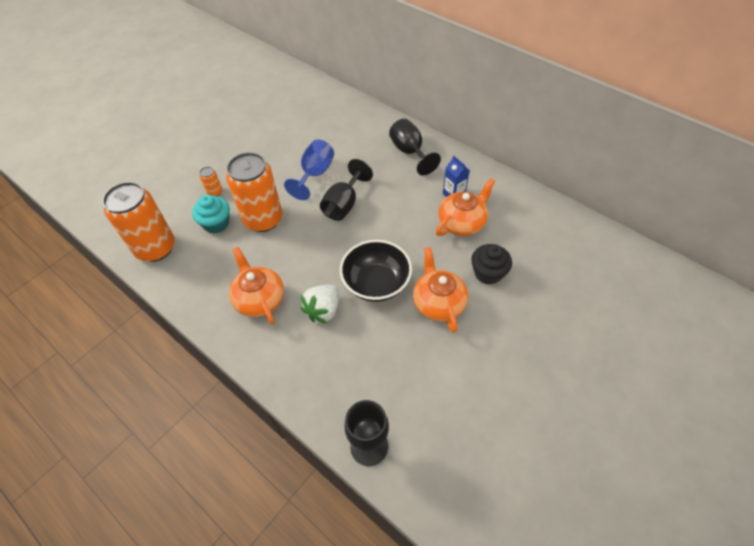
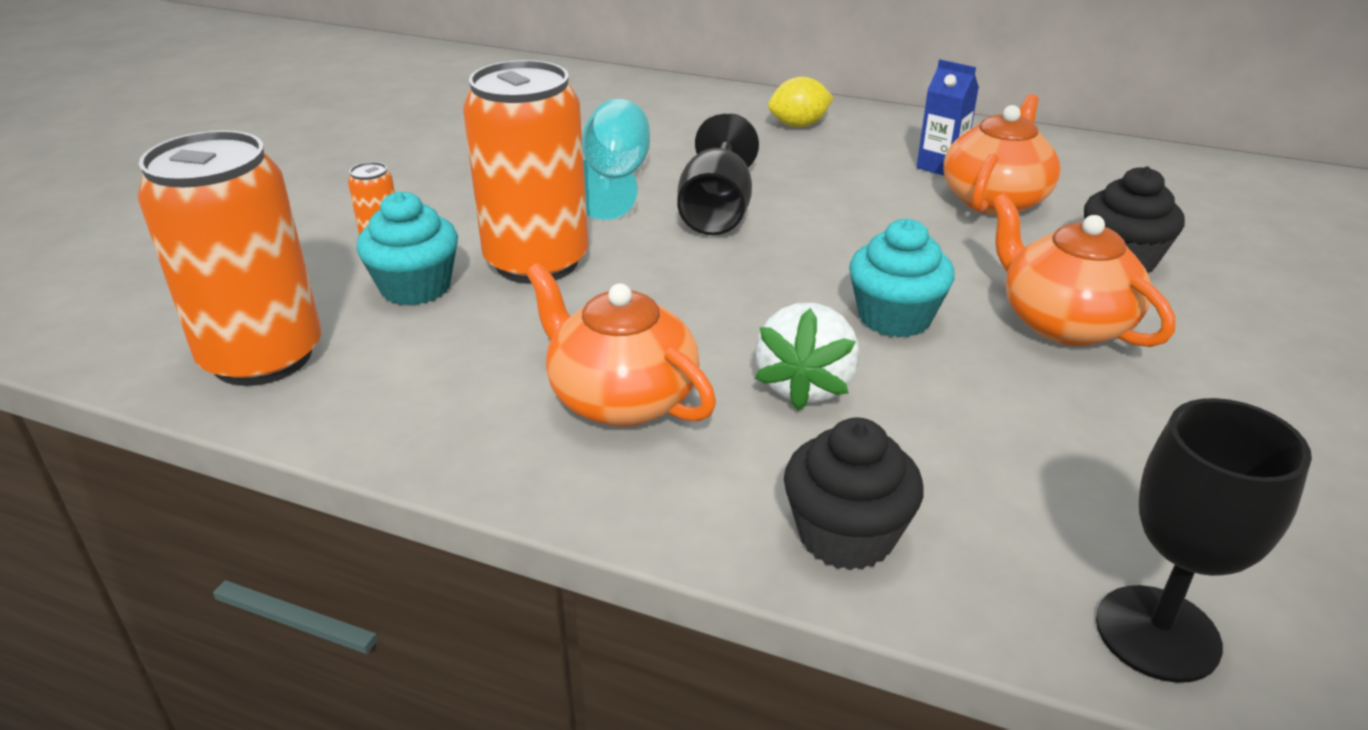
camera: 20 degrees left, 20 degrees down
blue goblet [284,140,334,200] -> turquoise goblet [582,99,650,220]
black bowl [340,240,412,302] -> turquoise cupcake [849,219,955,338]
black goblet [389,119,441,175] -> yellow lemon [768,77,834,127]
none -> black cupcake [784,418,924,570]

